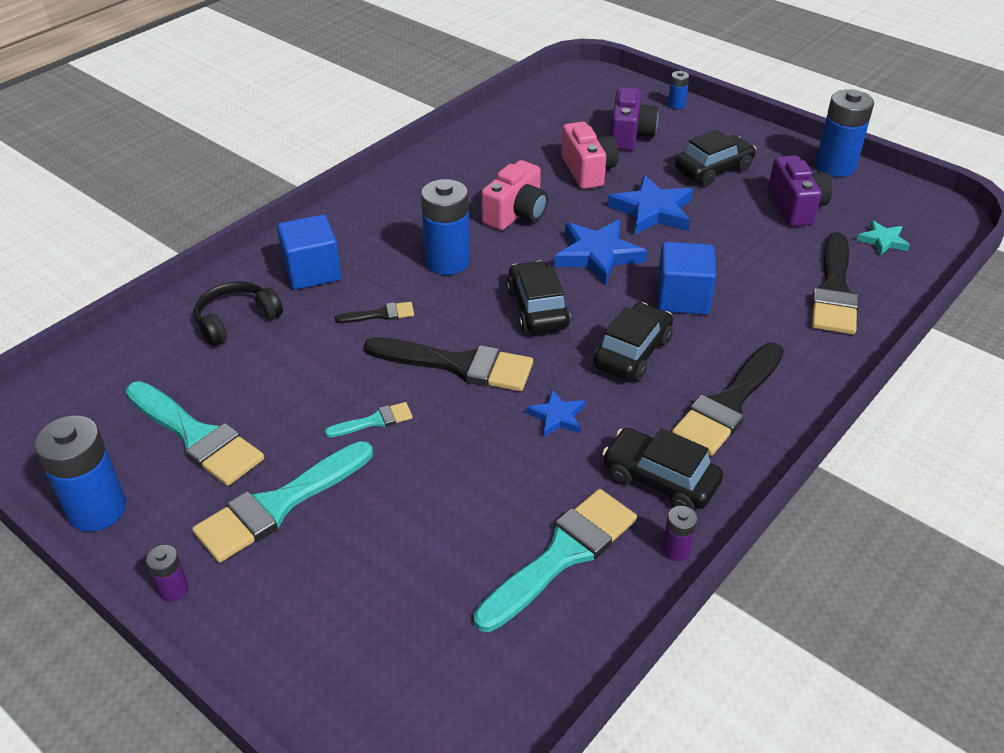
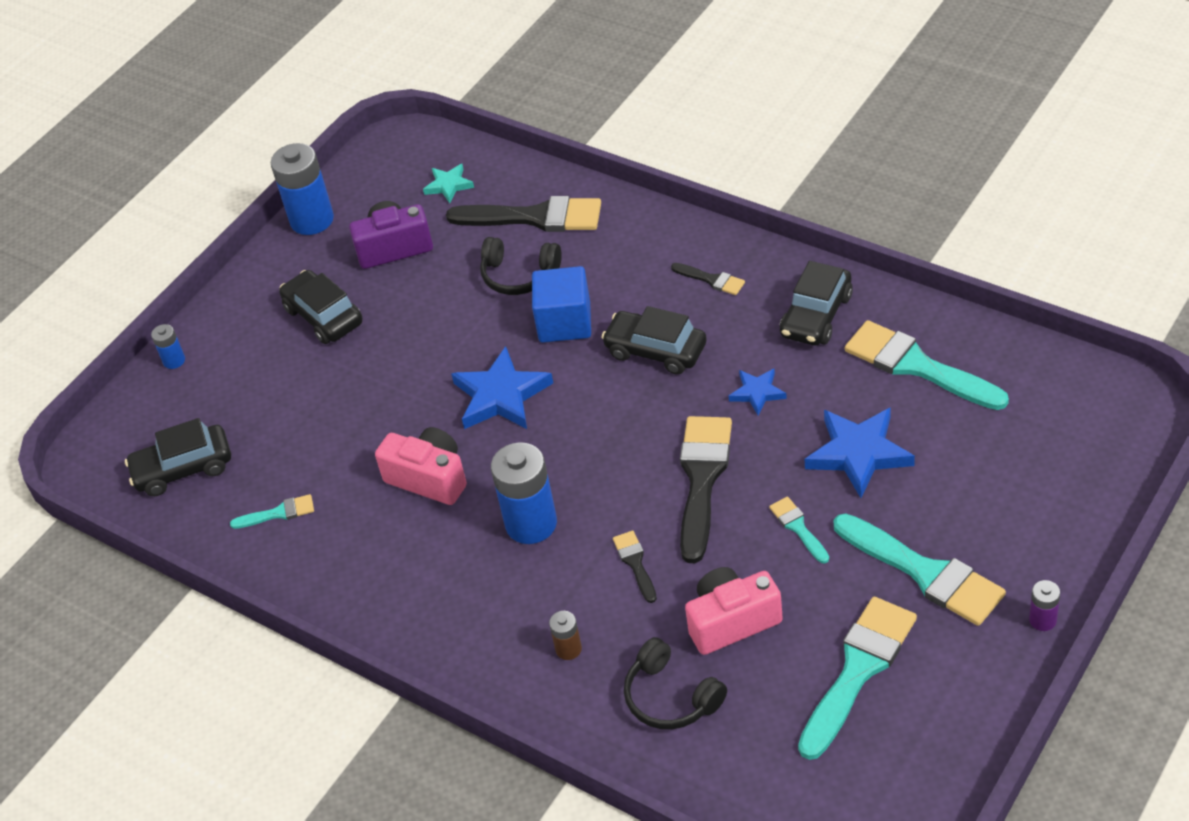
camera: 90 degrees left, 5 degrees up
blue battery [34,415,127,532] -> none
blue cube [277,214,341,290] -> brown battery [549,611,582,660]
black car [506,261,571,333] -> black car moved to [125,418,231,496]
pink camera [561,122,618,189] -> pink camera moved to [685,567,783,655]
blue star [607,175,693,235] -> blue star moved to [805,408,915,498]
purple camera [611,87,659,151] -> none
purple battery [662,506,698,561] -> none
black brush [672,343,784,456] -> black brush [671,263,745,295], size x0.48
none -> turquoise brush [230,494,314,529]
none -> black headphones [480,237,562,295]

